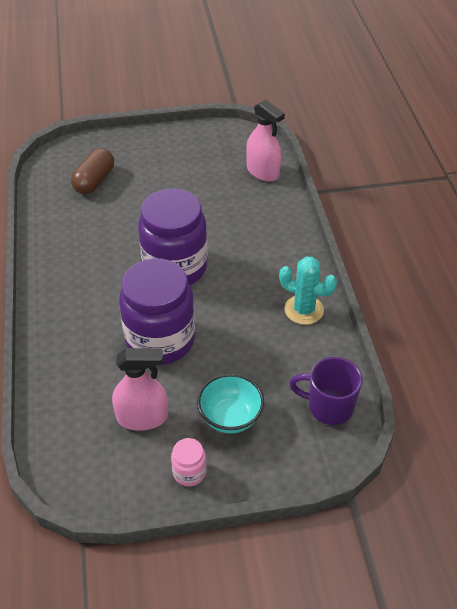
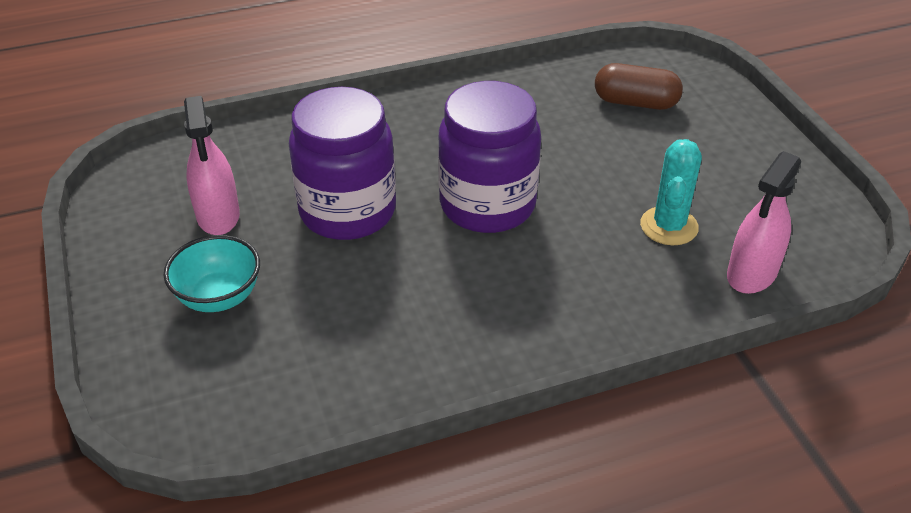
camera: 80 degrees right, 5 degrees down
pink jar [171,438,206,486] -> none
turquoise cactus [279,256,337,325] -> turquoise cactus moved to [640,139,702,245]
purple mug [289,357,362,425] -> none

